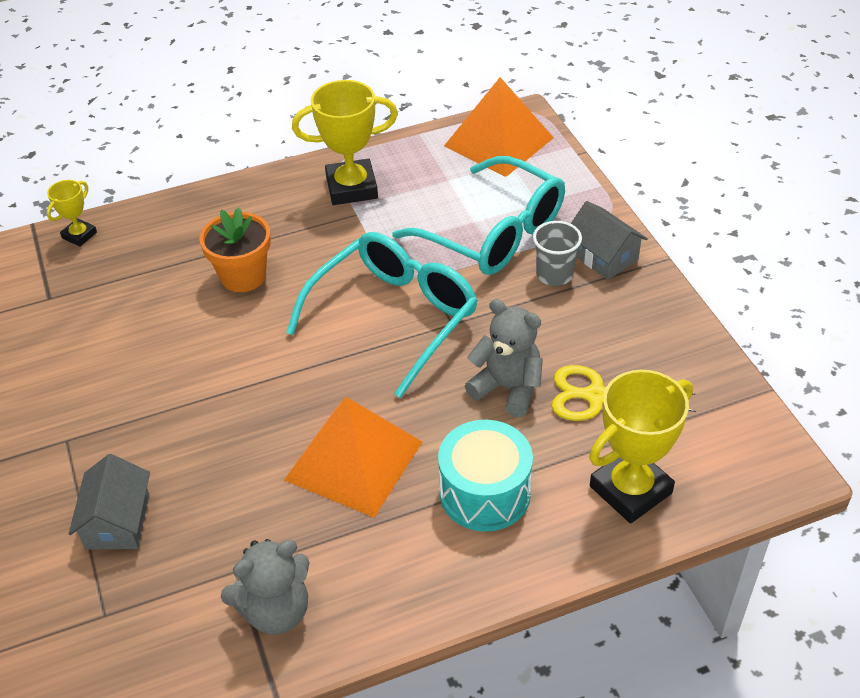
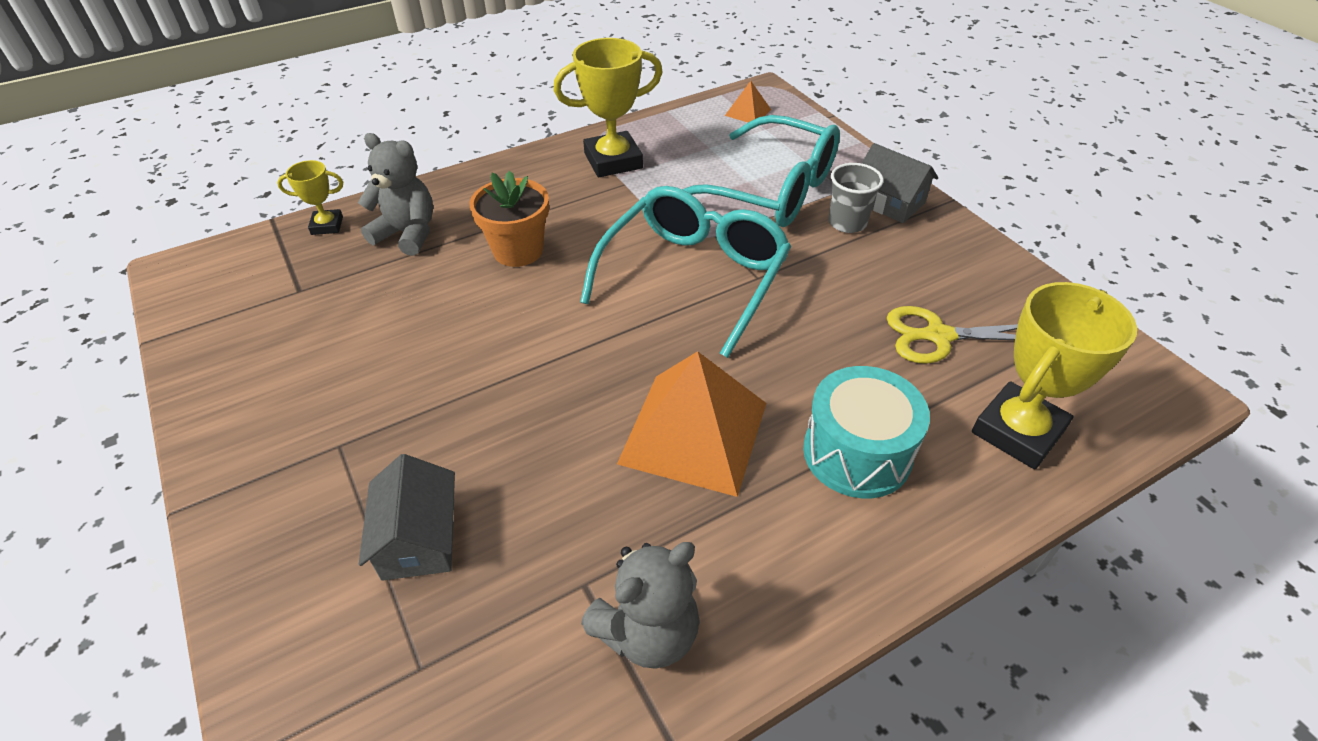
camera: 10 degrees left, 0 degrees up
yellow trophy [47,180,97,246] -> yellow trophy turned 60 degrees clockwise [277,160,343,235]
orange pyramid [444,77,554,177] -> orange pyramid [725,81,771,122], size x0.44
grey teddy bear [465,299,543,417] -> grey teddy bear moved to [358,133,433,256]

